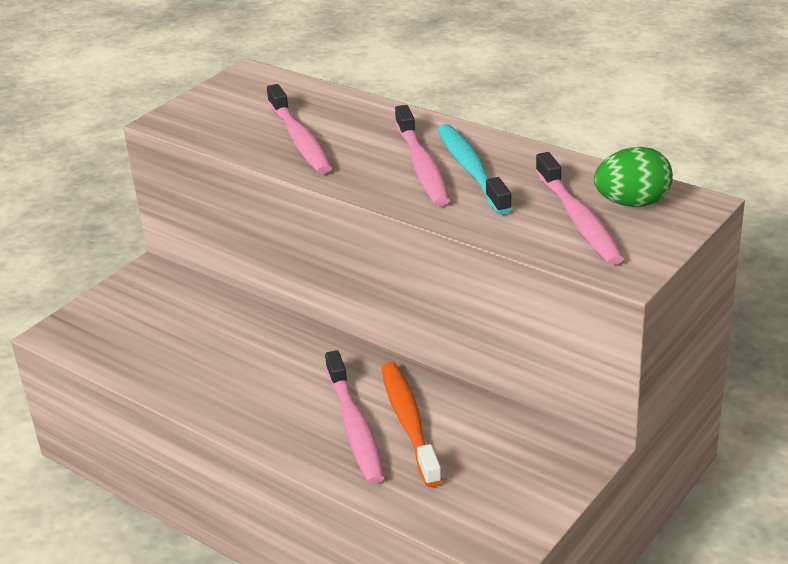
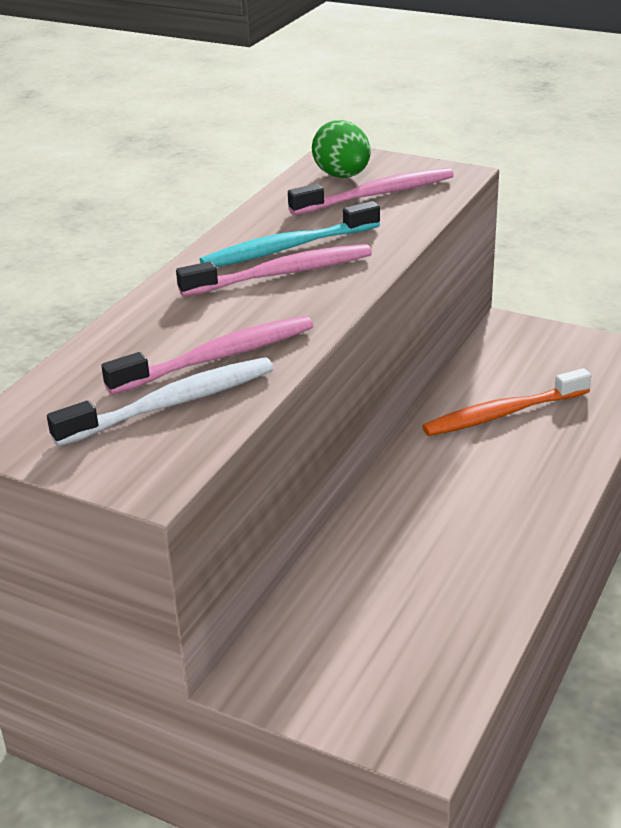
camera: 100 degrees left, 0 degrees up
pink toothbrush [325,350,384,484] -> none
none -> white toothbrush [47,357,274,447]

